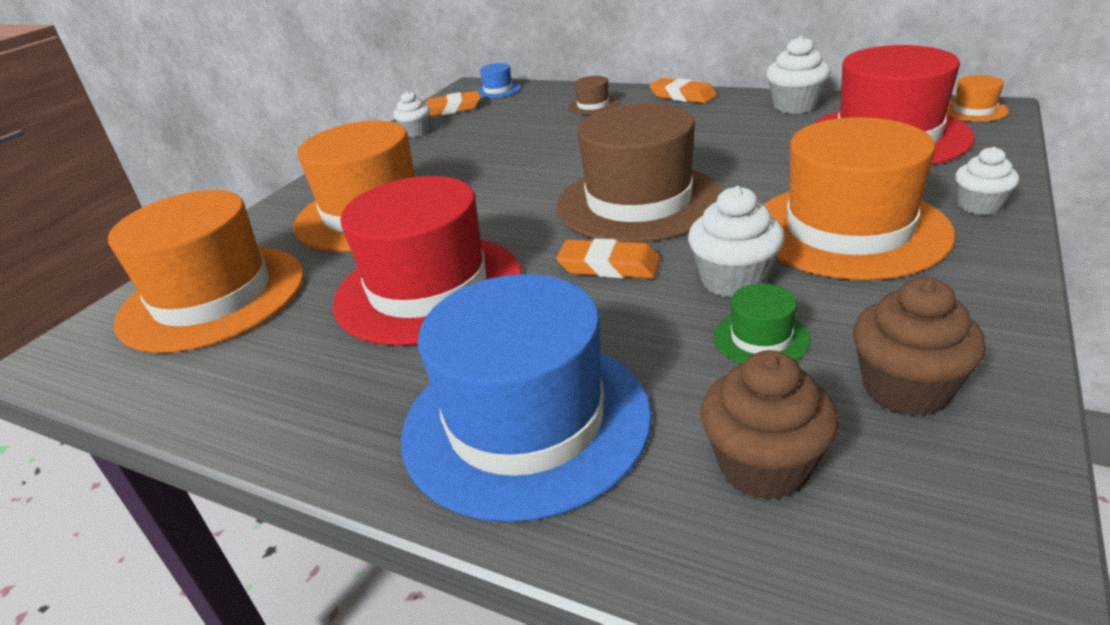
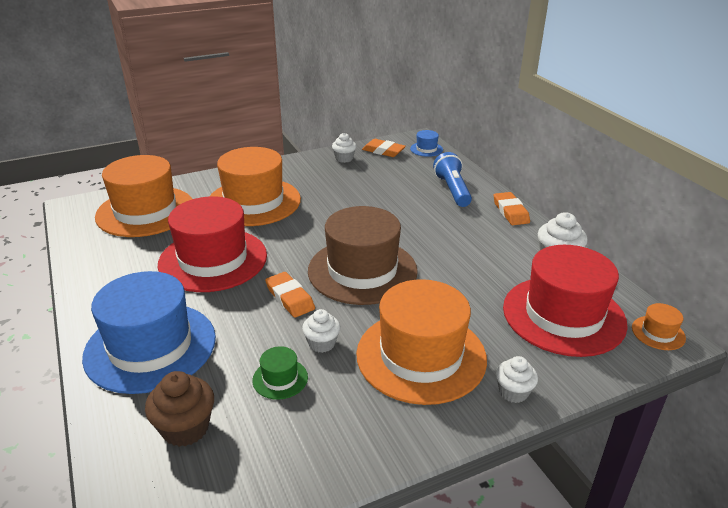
camera: 35 degrees right, 0 degrees up
brown hat [568,76,618,115] -> blue flashlight [433,152,472,207]
white cupcake [688,186,785,298] -> white cupcake [302,309,340,353], size x0.66
brown cupcake [853,277,986,416] -> none

